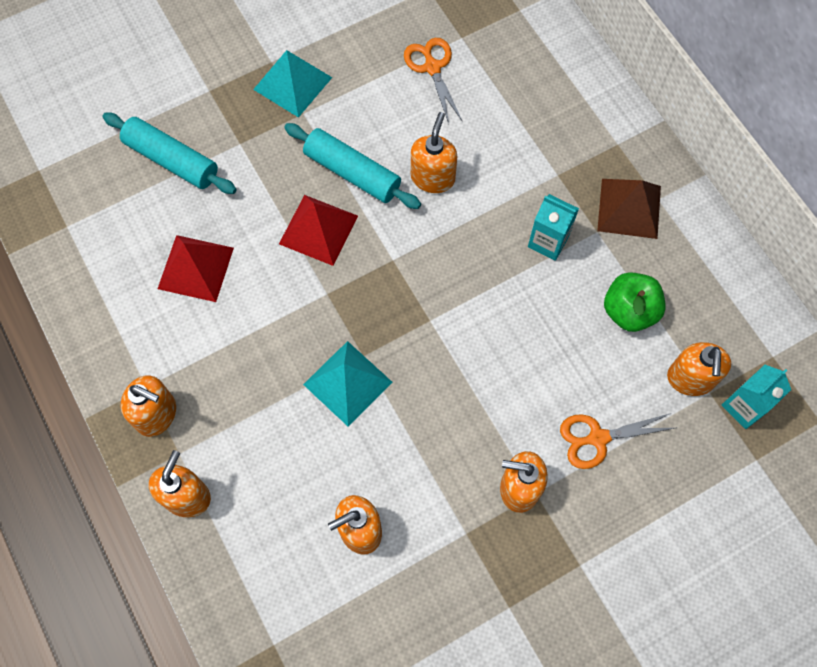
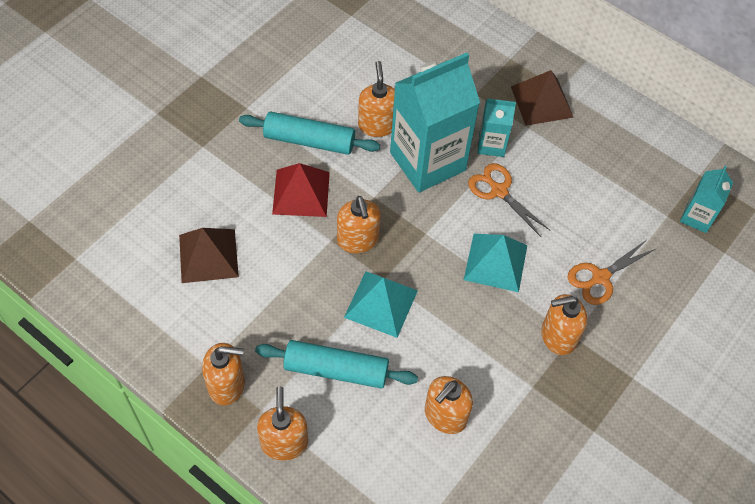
camera: 25 degrees left, 10 degrees down
turquoise rolling pin [103,112,236,194] -> turquoise rolling pin moved to [255,340,418,388]
red pyramid [158,235,234,302] -> brown pyramid [179,228,239,283]
turquoise pyramid [253,50,332,118] -> turquoise pyramid moved to [464,234,527,292]
orange scissors [404,38,462,123] -> orange scissors moved to [468,163,550,237]
green apple [604,272,666,332] -> none
orange soap dispenser [667,342,731,396] -> orange soap dispenser moved to [337,196,381,253]
none -> turquoise carton [390,53,480,192]

